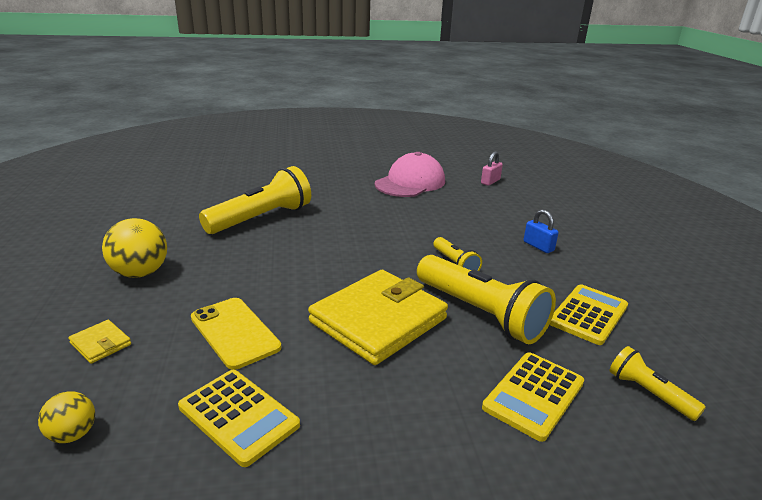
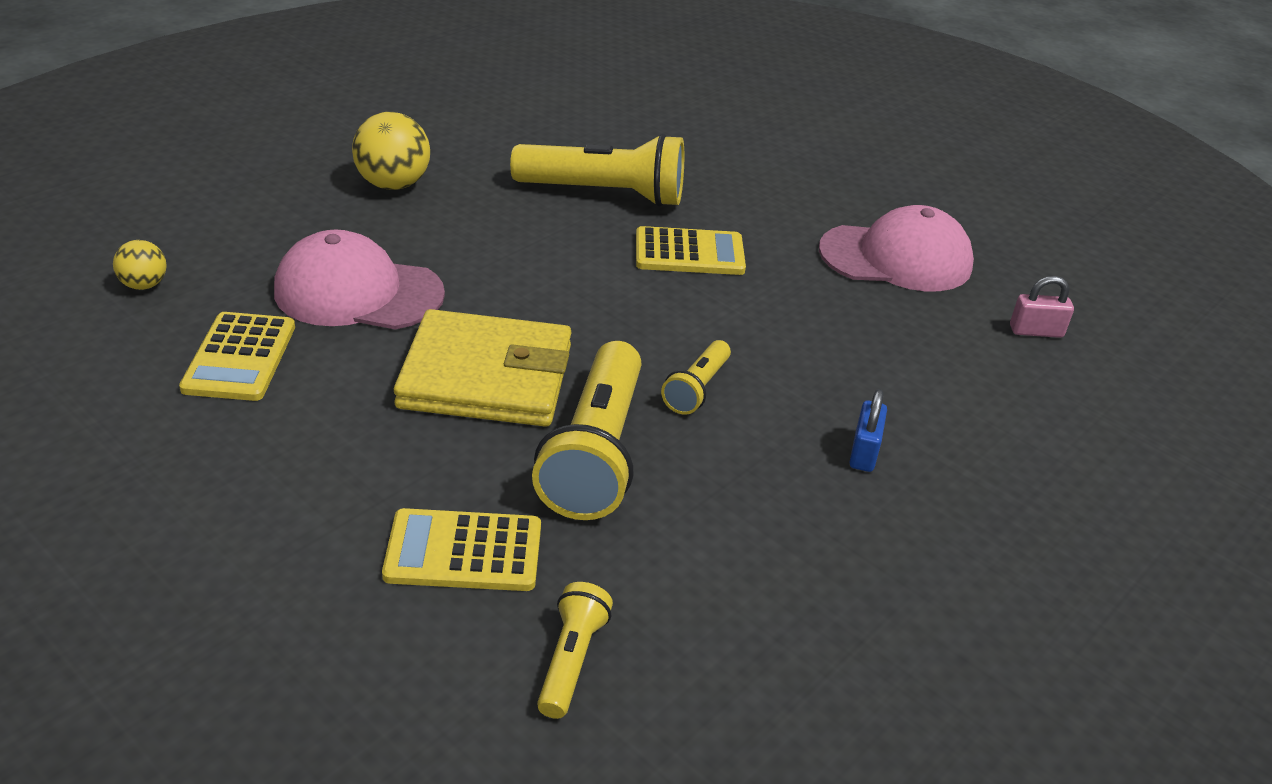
camera: 50 degrees right, 10 degrees up
yellow wallet [68,320,131,364] -> none
yellow phone [191,298,281,370] -> pink cap [274,229,445,329]
yellow calculator [549,284,628,345] -> yellow calculator moved to [636,226,746,275]

